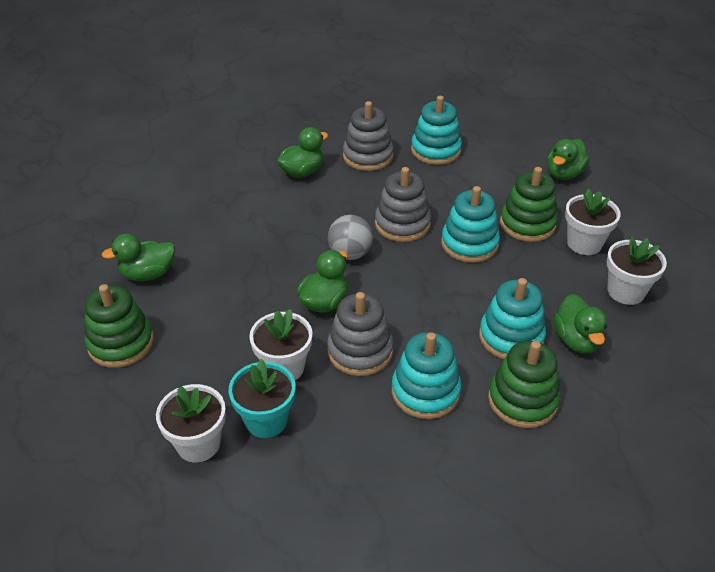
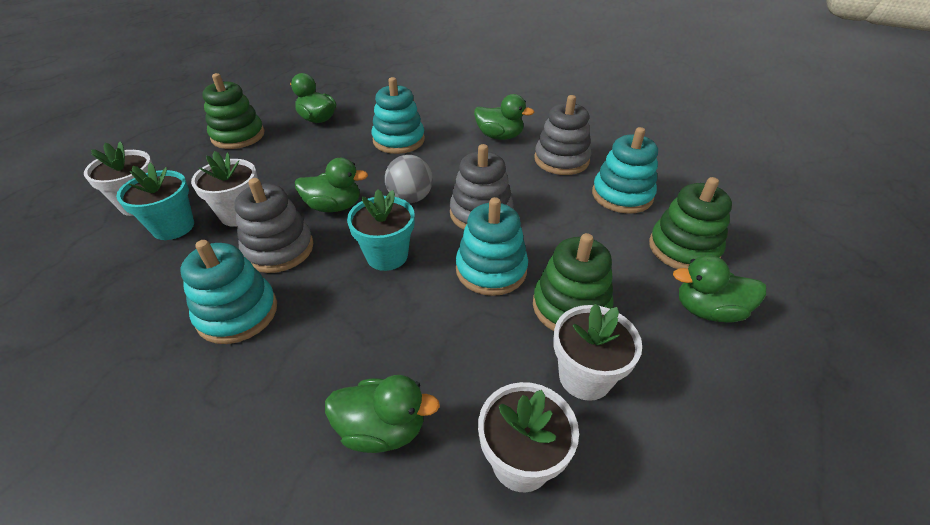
camera: 60 degrees right, 0 degrees up
turquoise stacking toy [479,278,546,359] -> turquoise stacking toy moved to [372,77,425,154]
green stacking toy [488,341,561,428] -> green stacking toy moved to [649,177,732,269]
green duck [553,294,607,354] -> green duck turned 135 degrees counterclockwise [325,375,440,453]
none -> turquoise flower pot [347,189,415,271]

